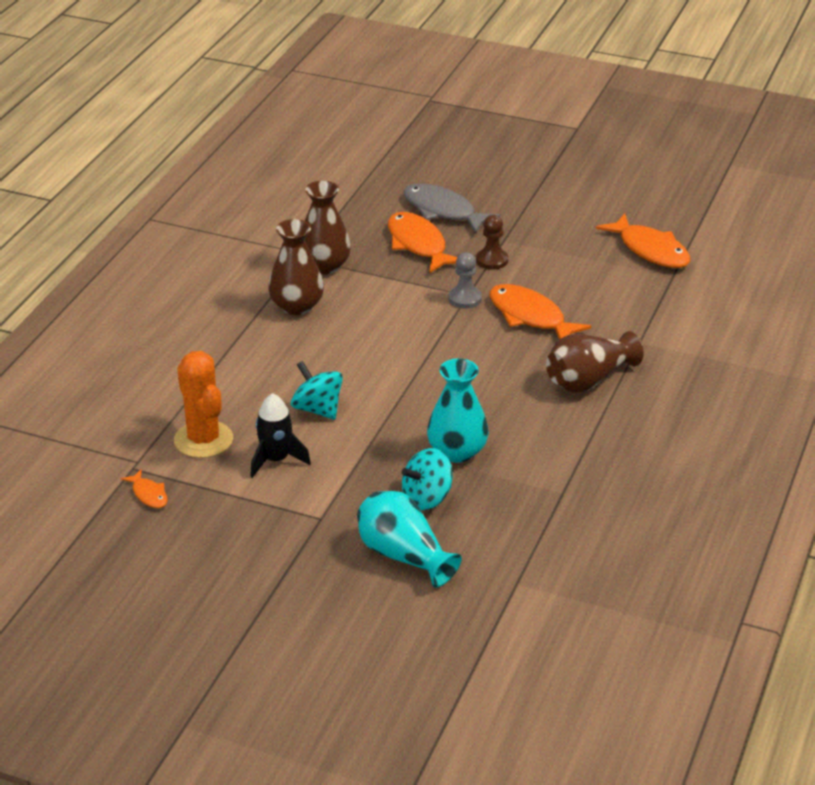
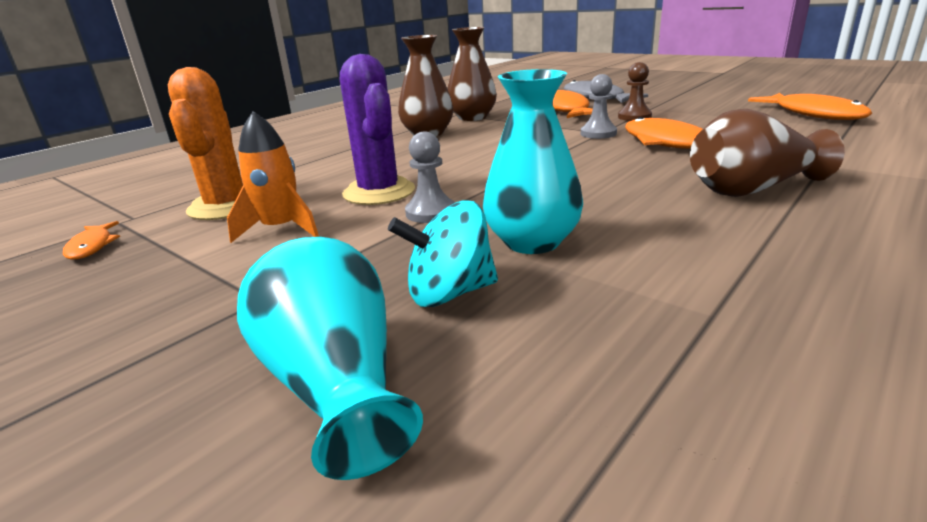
camera: 20 degrees right, 10 degrees down
black rocket [250,393,311,478] -> orange rocket [227,111,319,243]
turquoise spinning top [291,361,343,420] -> purple cactus [340,54,415,205]
none -> grey pawn [405,132,455,223]

